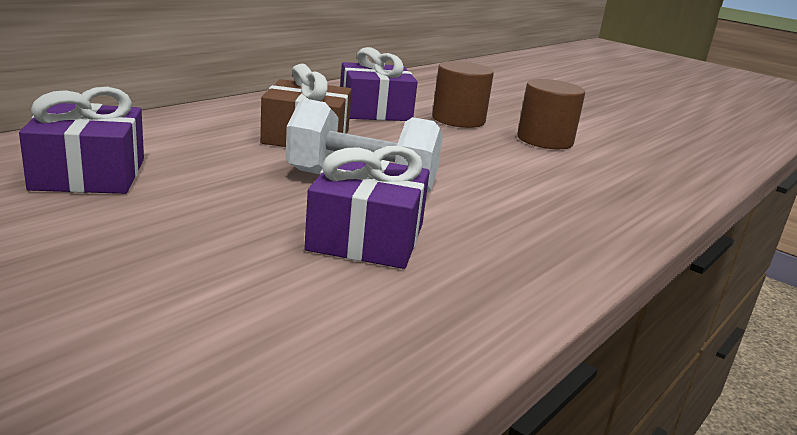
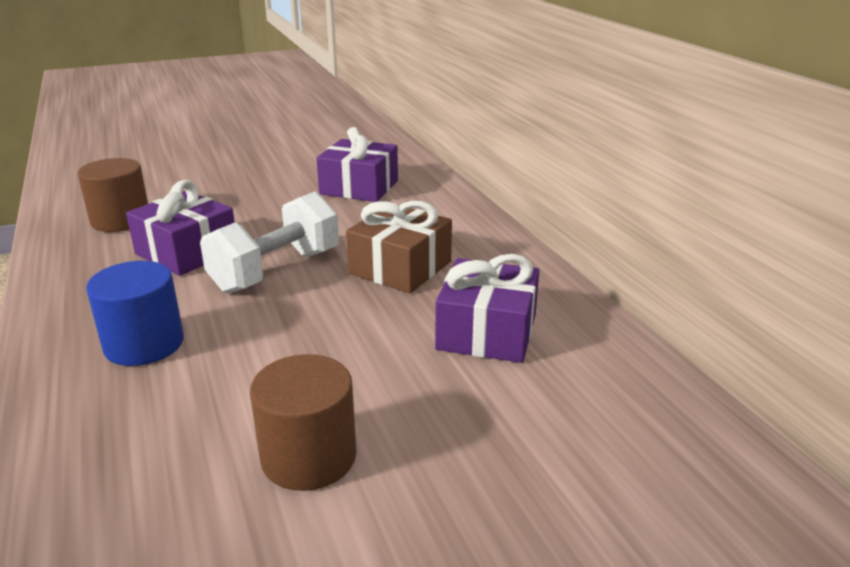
camera: 120 degrees right, 5 degrees up
brown cylinder [432,61,494,128] -> brown cylinder moved to [77,158,148,232]
none -> blue cylinder [86,261,184,366]

